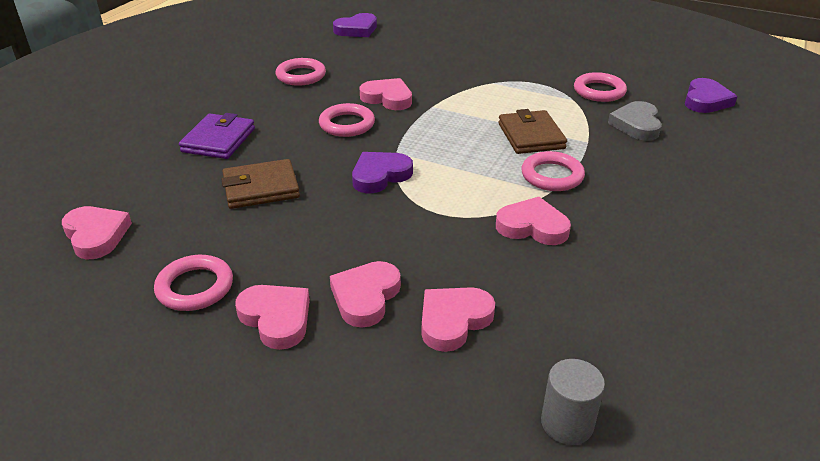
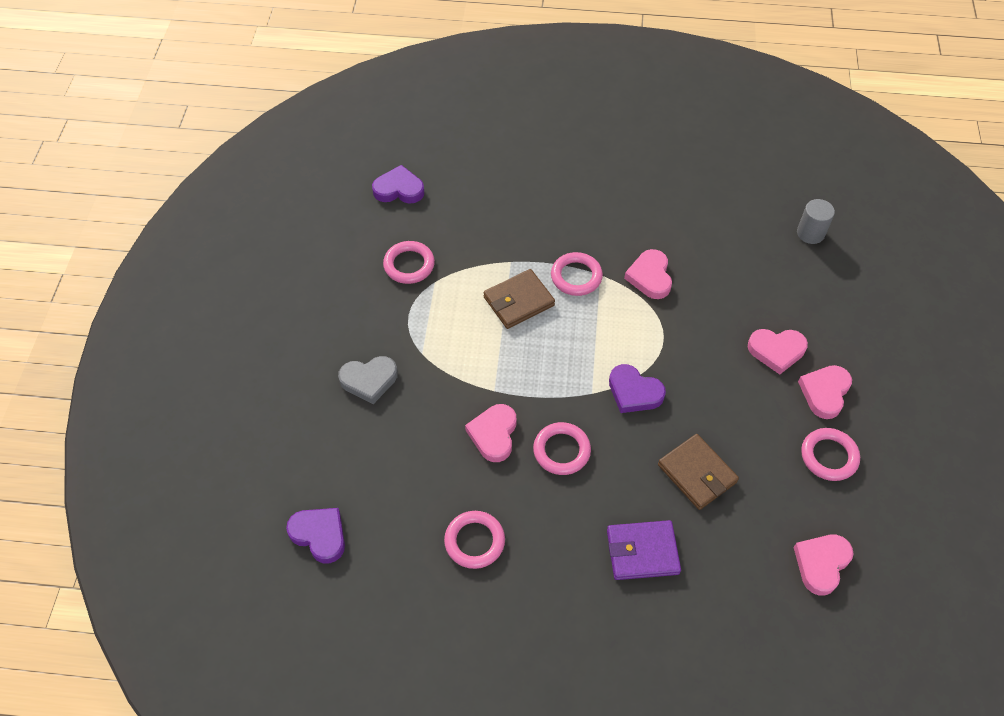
camera: 110 degrees left, 20 degrees up
pink heart [421,287,495,352] -> none
grey heart [608,101,662,141] -> grey heart moved to [338,356,398,404]

